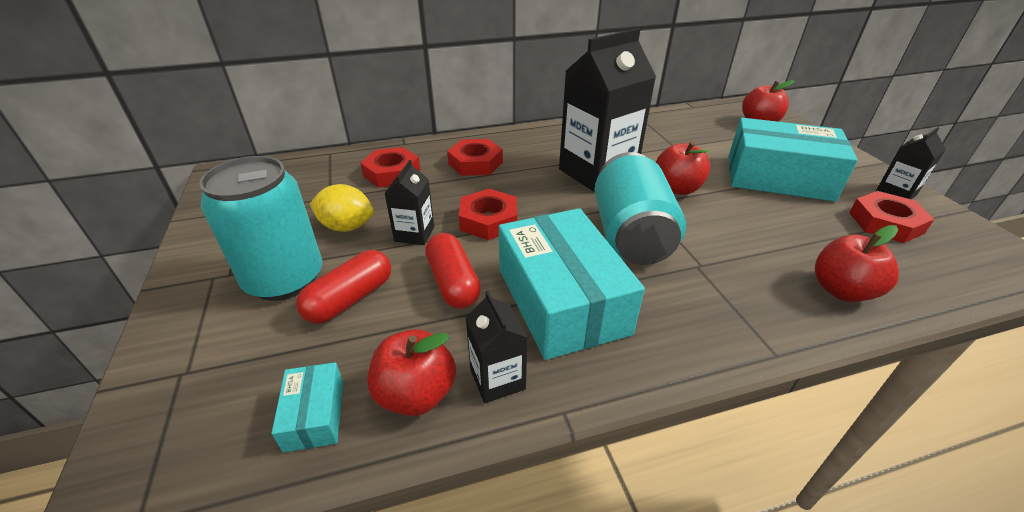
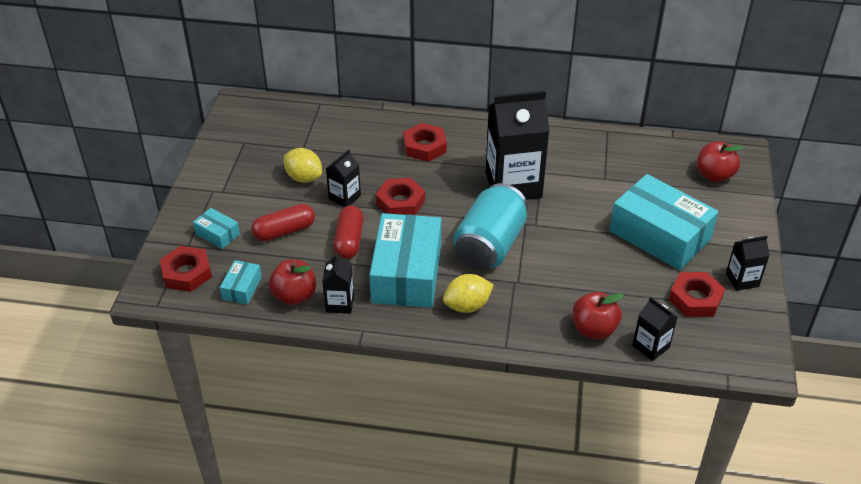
camera: 25 degrees right, 5 degrees up
turquoise can [199,156,322,301] -> none
red nut [360,147,420,188] -> red nut moved to [160,246,212,292]
red apple [656,141,710,195] -> none
none -> turquoise box [193,208,240,249]
none -> yellow lemon [443,274,494,313]
none -> black carton [632,297,677,361]

